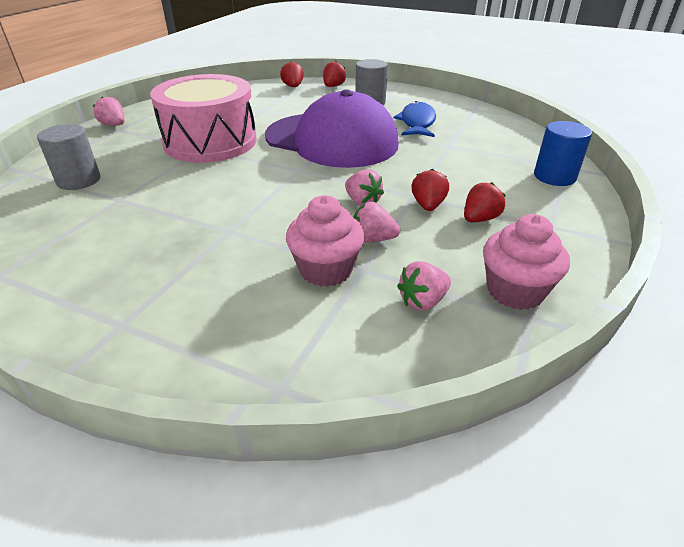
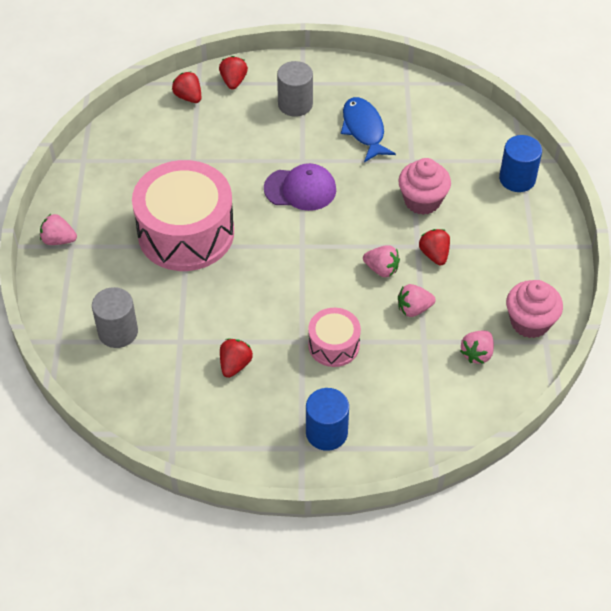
camera: 25 degrees left, 15 degrees up
purple cap [265,89,398,168] -> purple cap [264,163,336,211], size x0.51
pink cupcake [286,195,365,287] -> pink cupcake moved to [398,158,451,215]
red strawberry [464,182,506,222] -> red strawberry moved to [220,339,253,378]
none -> blue cylinder [306,388,349,451]
none -> pink drum [308,308,361,367]

